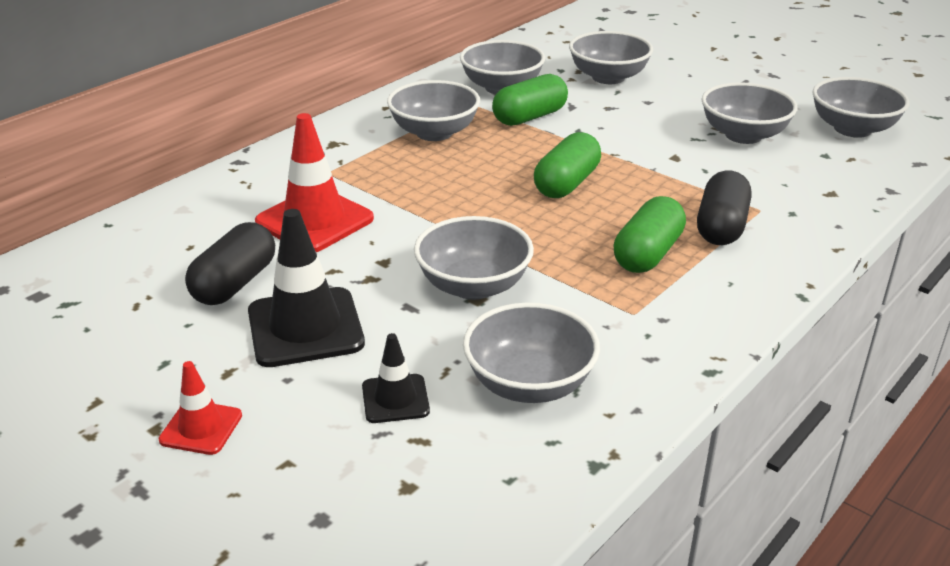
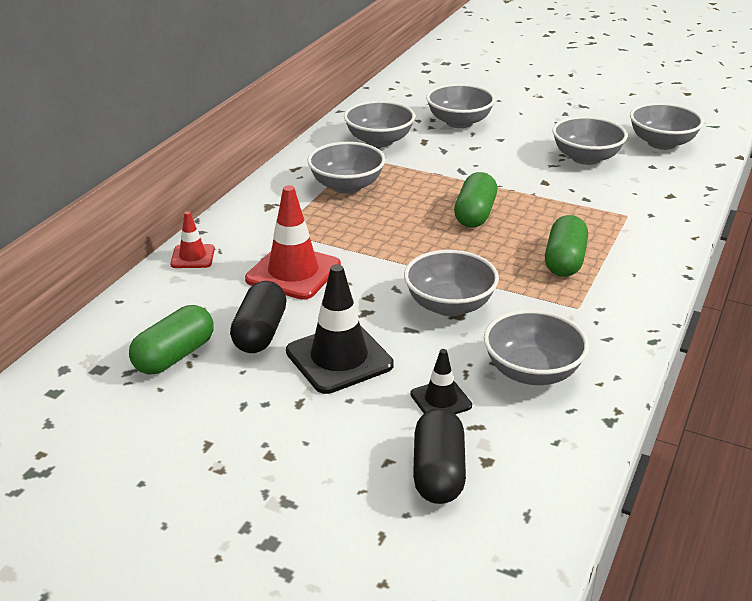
camera: 15 degrees left, 0 degrees up
red traffic cone [158,361,242,455] -> red traffic cone moved to [170,211,215,268]
green capsule [492,74,568,126] -> green capsule moved to [129,305,214,374]
black capsule [697,171,751,245] -> black capsule moved to [413,408,466,504]

